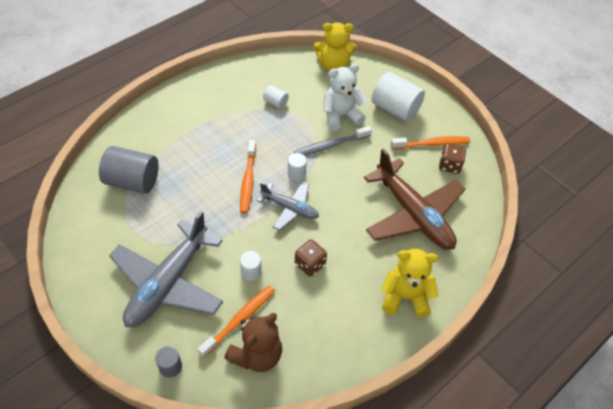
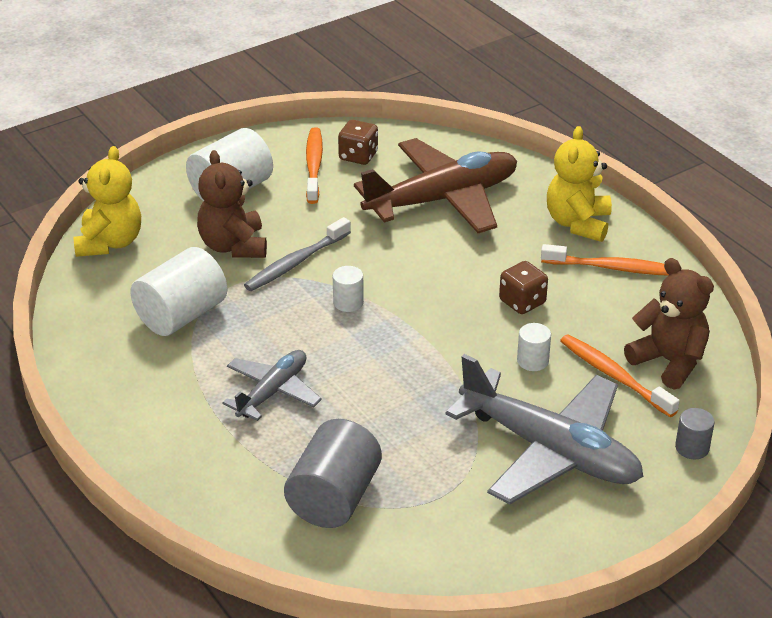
camera: 80 degrees left, 15 degrees down
orange toothbrush [240,140,256,214] -> orange toothbrush moved to [541,244,669,275]
grey plane [257,181,319,231] -> grey plane moved to [222,350,322,421]
white cylinder [263,85,289,109] -> white cylinder [130,247,228,336], size x2.05
grey toothbrush [294,126,372,155] -> grey toothbrush turned 60 degrees clockwise [244,217,351,291]
white teddy bear [323,64,367,131] -> brown teddy bear [197,150,267,258]

